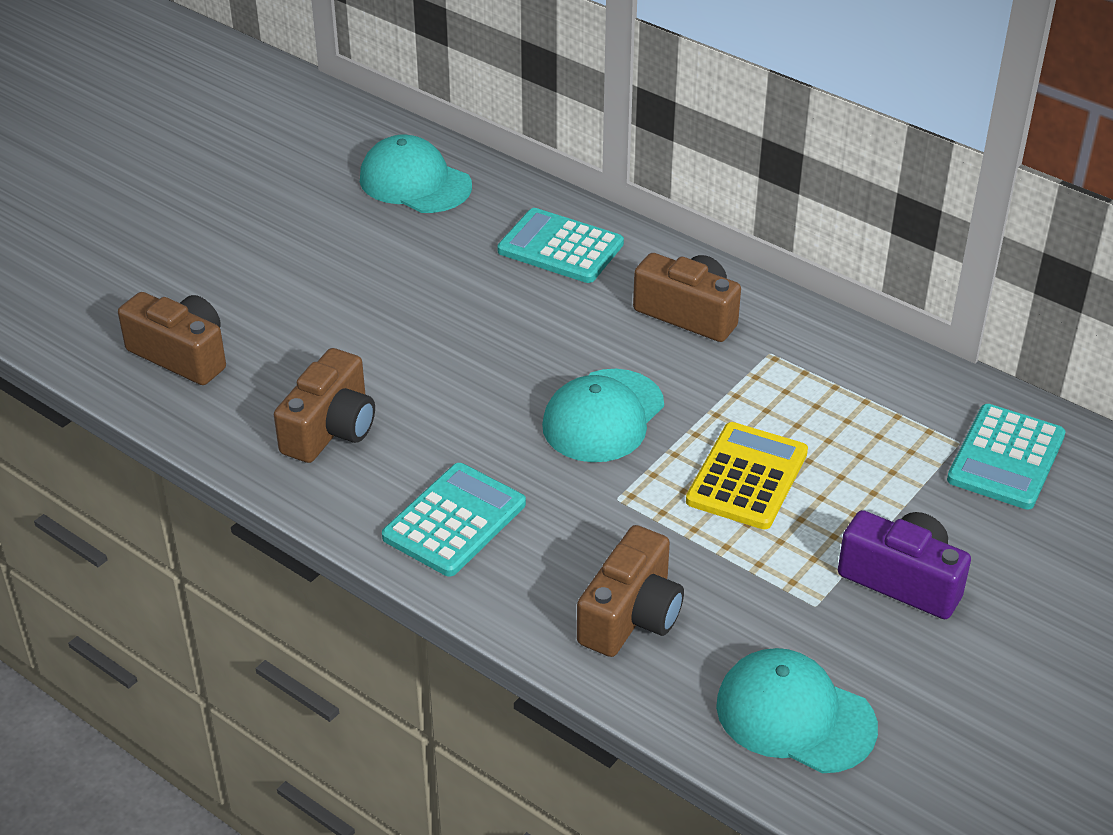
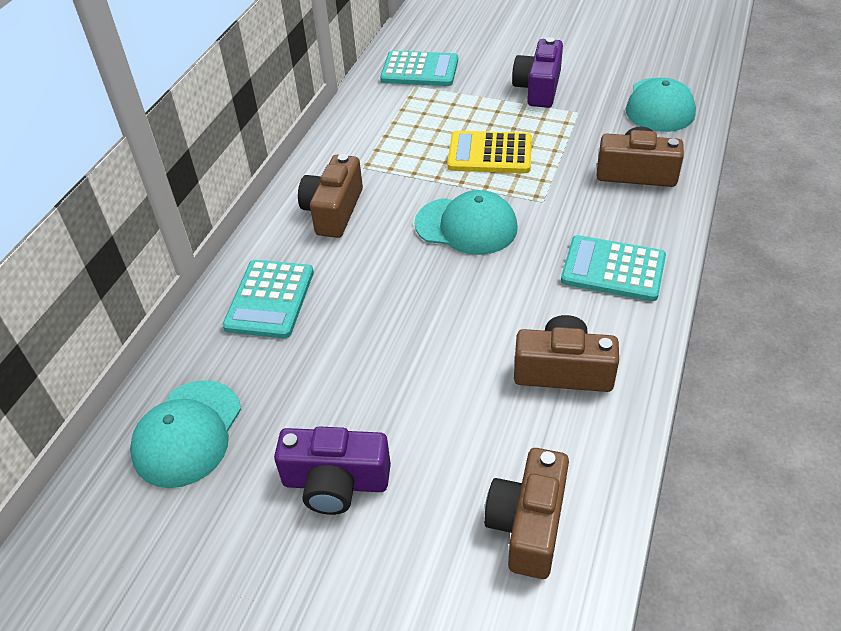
camera: 105 degrees left, 5 degrees up
none -> purple camera [274,426,391,515]

